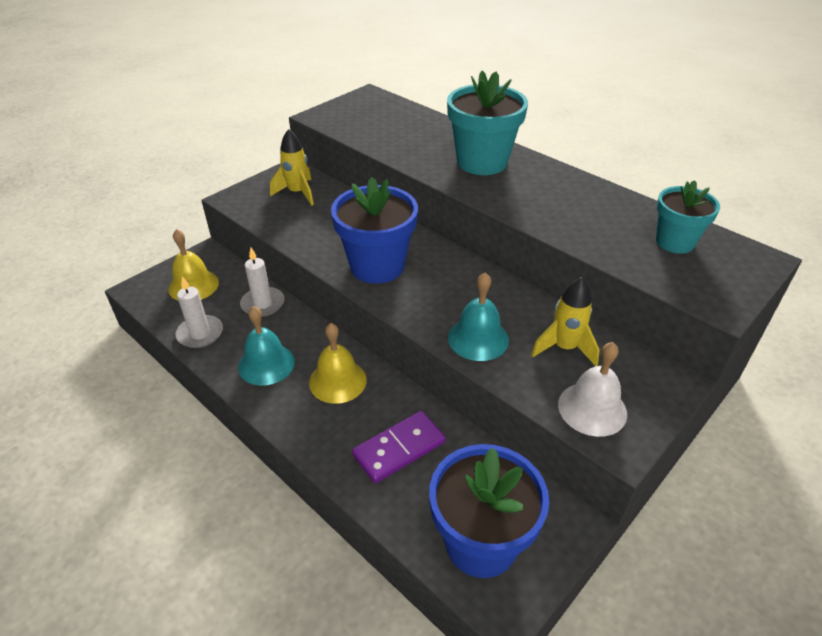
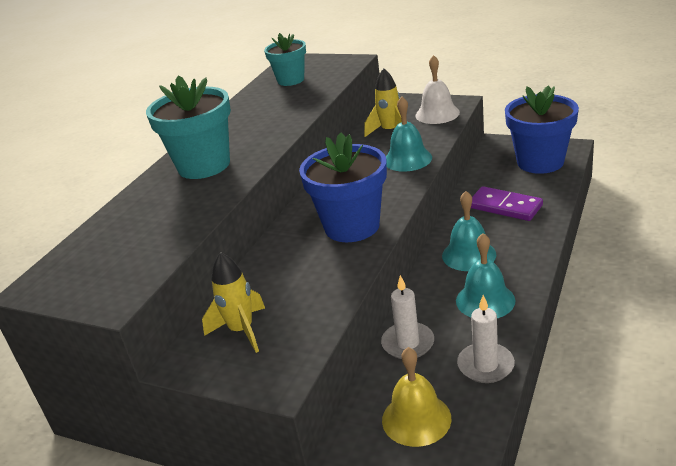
camera: 105 degrees left, 10 degrees down
yellow bell [309,323,367,404] -> turquoise bell [442,191,496,271]

